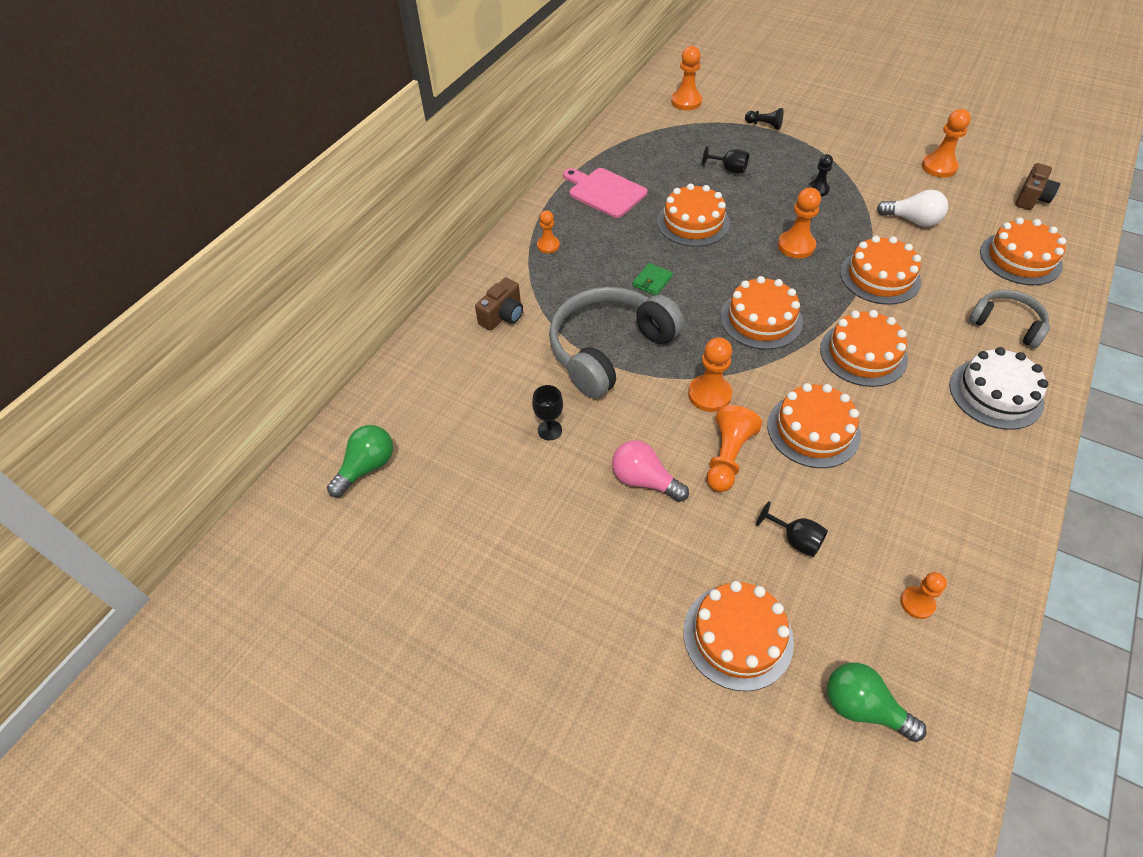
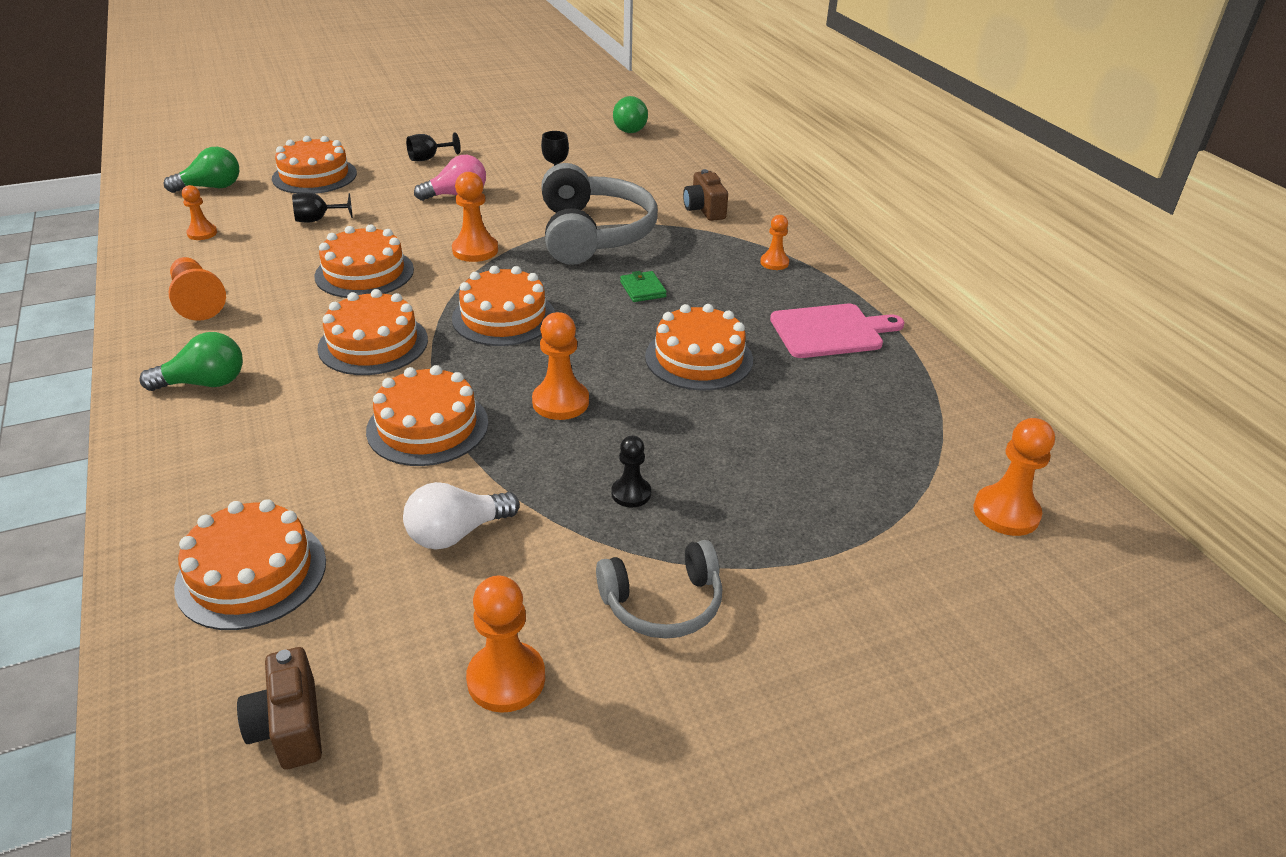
camera: 125 degrees right, 15 degrees down
black goblet [702,146,749,174] -> black goblet moved to [406,132,461,161]
orange pawn [707,405,762,492] -> orange pawn moved to [169,257,226,321]
black pawn [745,108,784,130] -> none
white cake [949,347,1048,430] -> green light bulb [139,332,243,391]
grey headphones [969,290,1050,348] -> grey headphones moved to [596,540,722,639]

